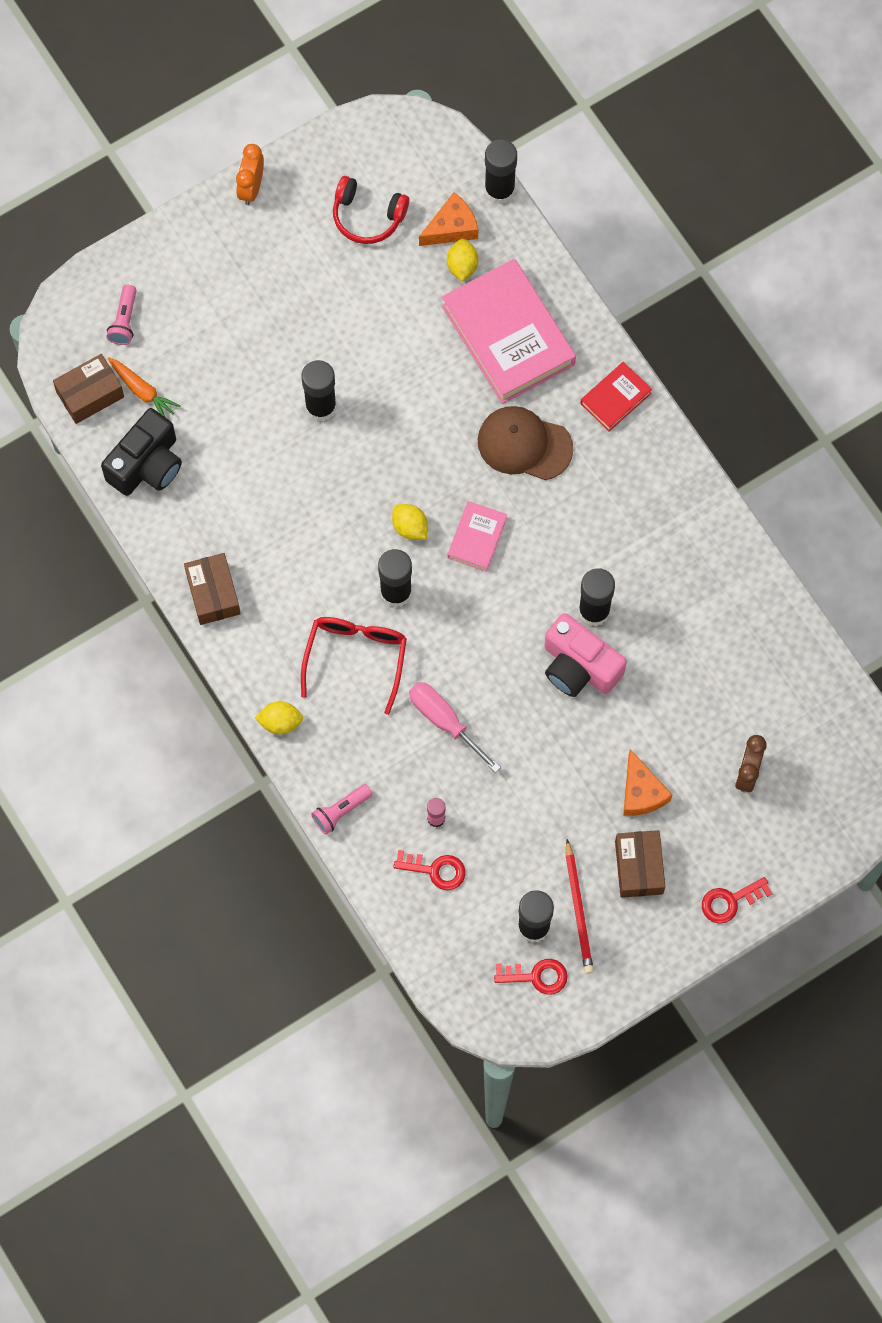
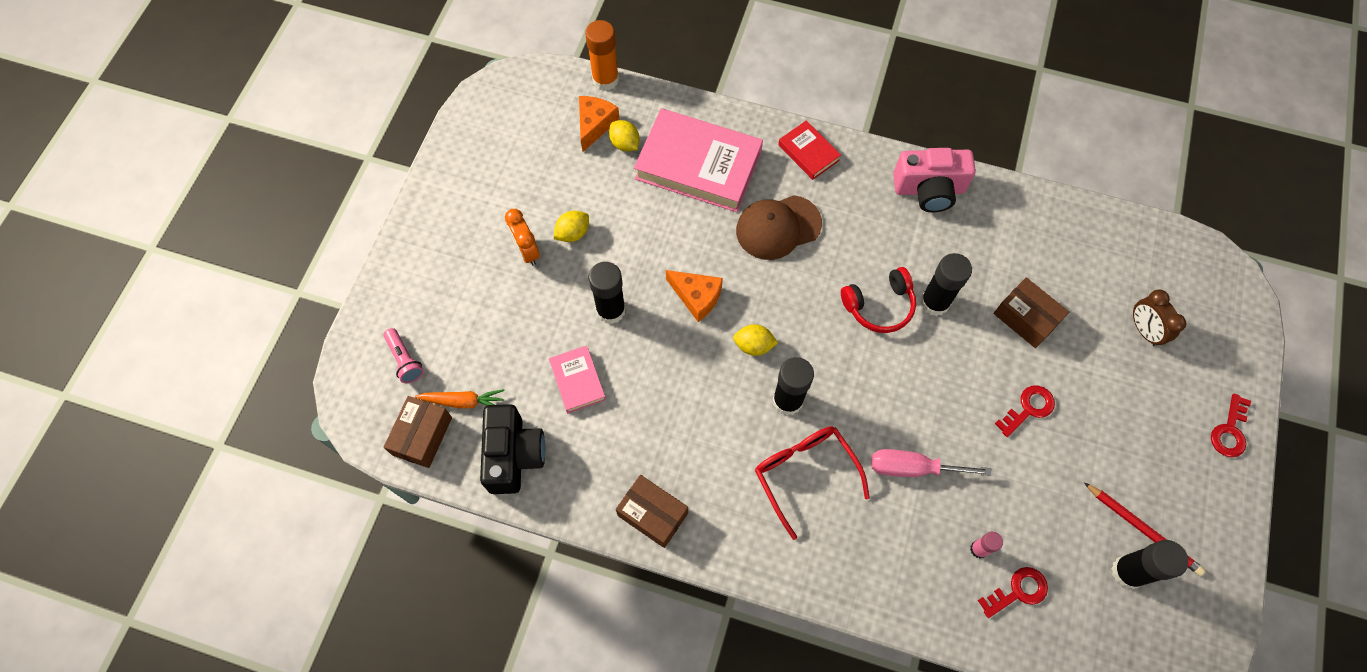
camera: 40 degrees left, 5 degrees down
orange clock [236,144,264,205] -> orange clock moved to [505,209,540,265]
yellow lemon [255,701,303,735] -> yellow lemon moved to [554,211,589,242]
pink flashlight [311,784,373,834] -> none
red headphones [333,176,409,244] -> red headphones moved to [841,267,916,333]
pink book [448,501,507,572] -> pink book moved to [549,345,606,413]
black glue stick [484,139,517,204] -> orange glue stick [585,20,619,91]
red key [494,959,568,995] -> red key moved to [995,385,1055,437]
pink camera [544,613,627,697] -> pink camera moved to [893,148,976,213]
red book [580,362,652,431] -> red book turned 45 degrees counterclockwise [778,120,841,180]
brown box [615,830,665,898] -> brown box moved to [994,277,1069,348]
orange cheese [623,749,672,816] -> orange cheese moved to [666,270,723,322]

